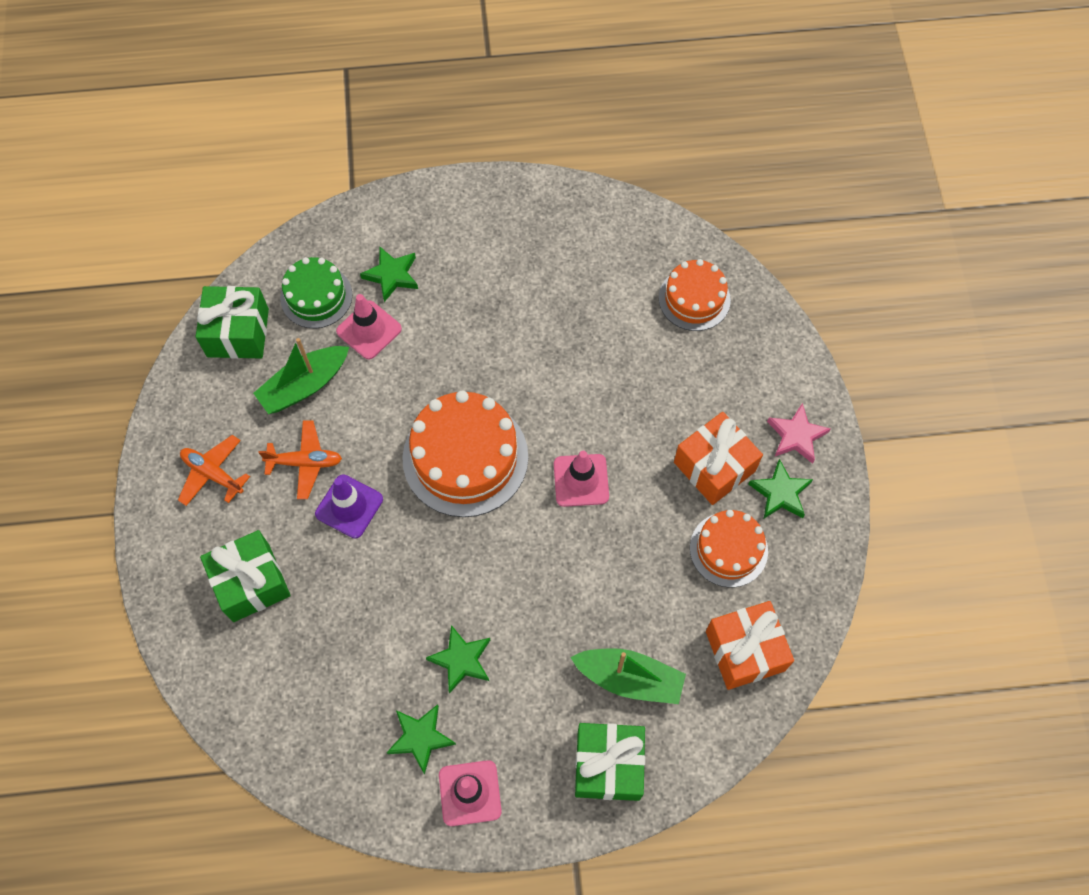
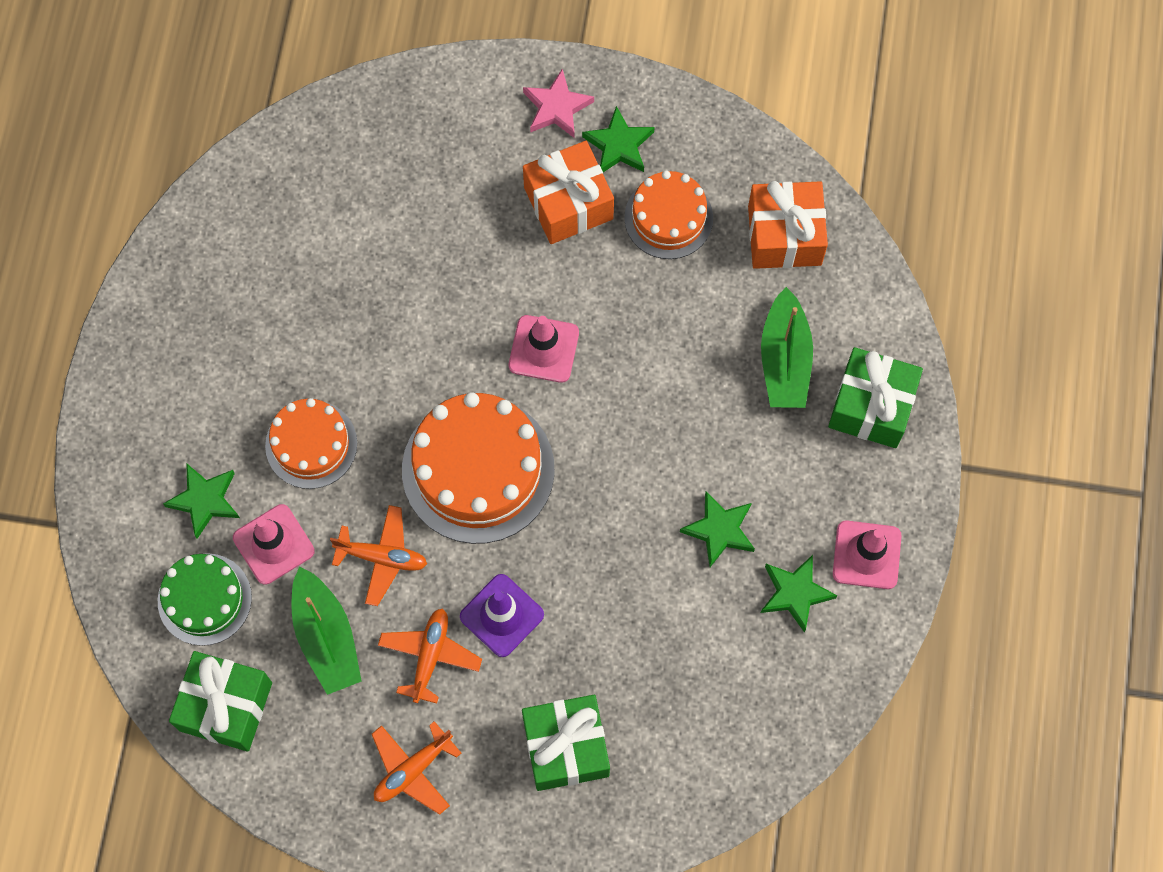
camera: 75 degrees left, 5 degrees up
green boat [570,648,686,704] -> green boat turned 150 degrees clockwise [761,287,813,408]
orange cake [659,259,731,331] -> orange cake moved to [265,398,357,489]
none -> orange plane [330,505,427,606]

